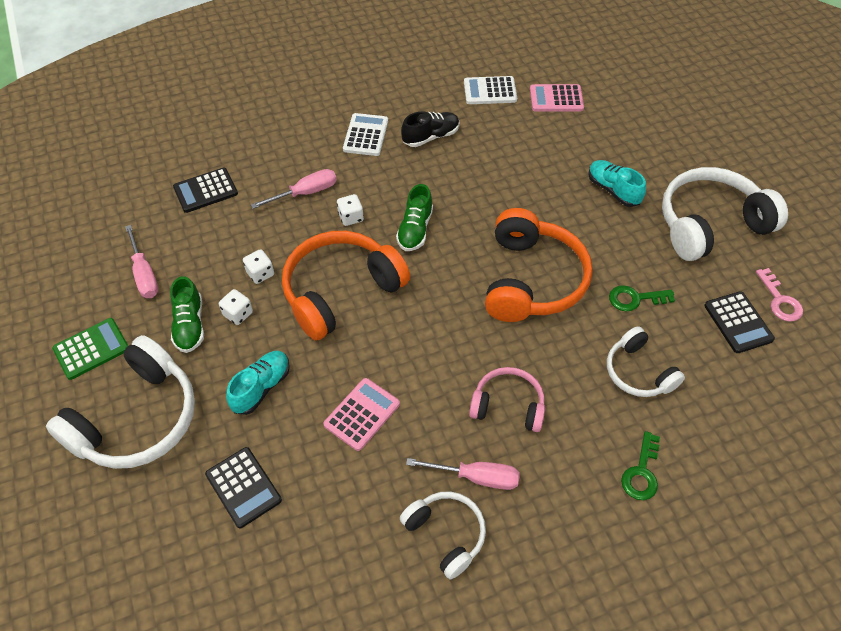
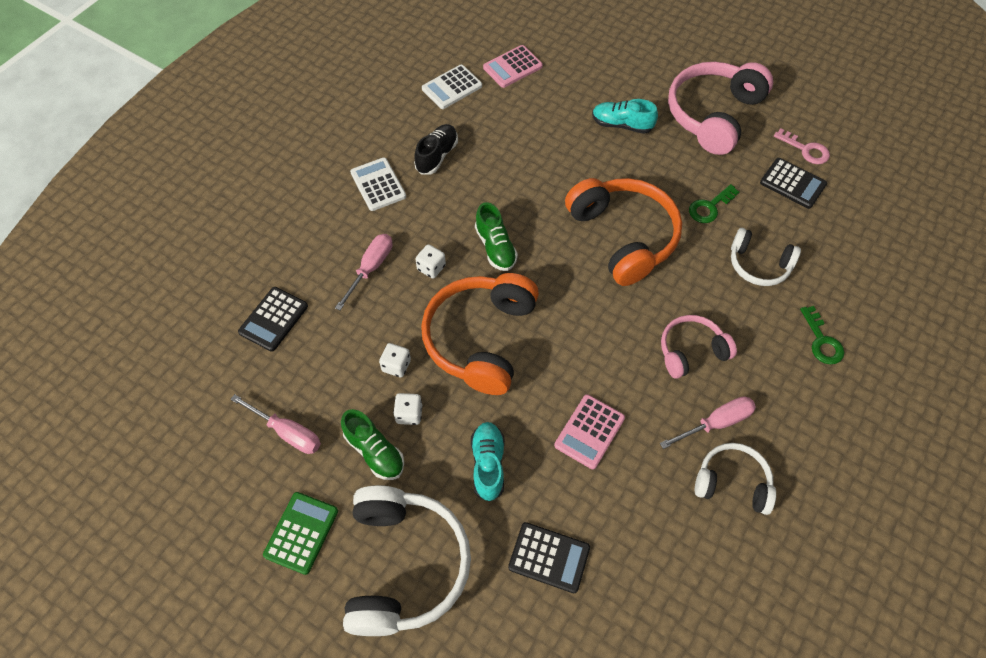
camera: 35 degrees left, 5 degrees up
pink calculator [323,378,400,451] -> pink calculator turned 150 degrees counterclockwise [554,394,625,469]
white headphones [662,167,788,261] -> pink headphones [668,62,773,155]

